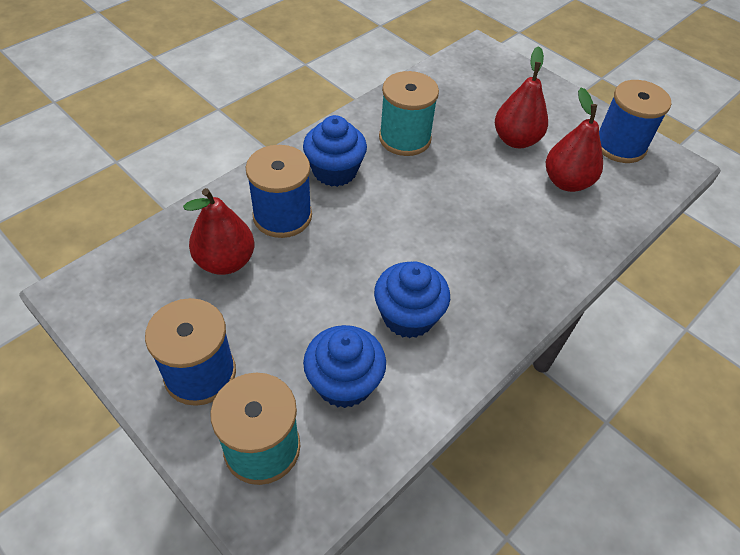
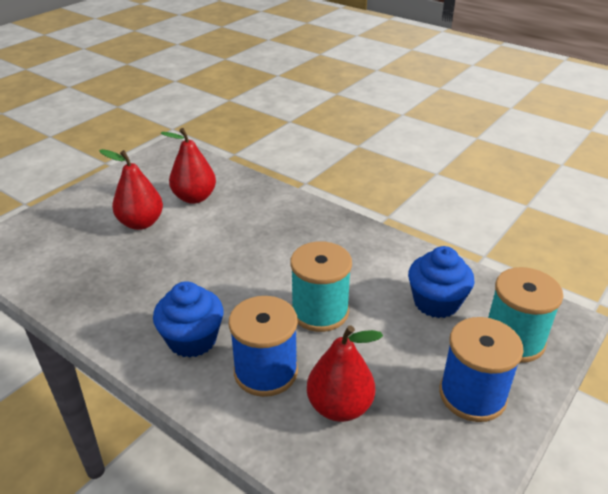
camera: 95 degrees left, 15 degrees down
blue cupcake [374,262,450,338] -> none
turquoise spool [379,71,439,156] -> turquoise spool moved to [290,241,352,332]
blue spool [599,80,671,163] -> none

